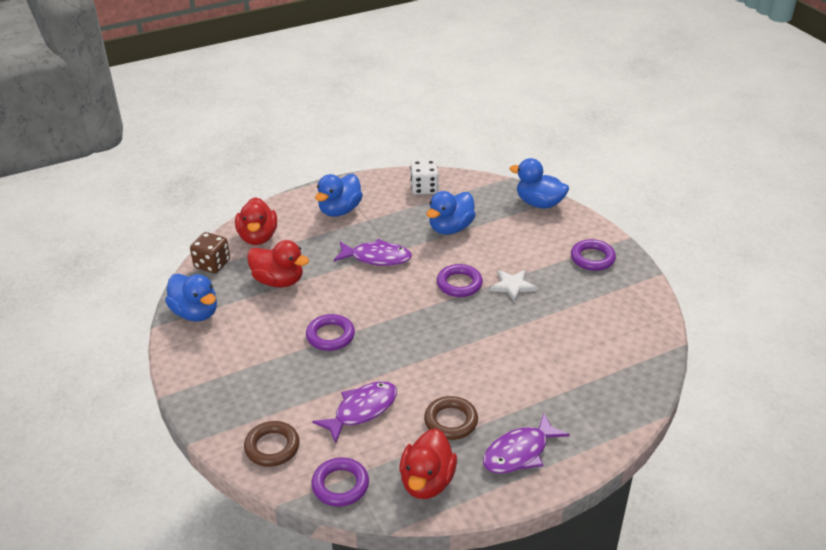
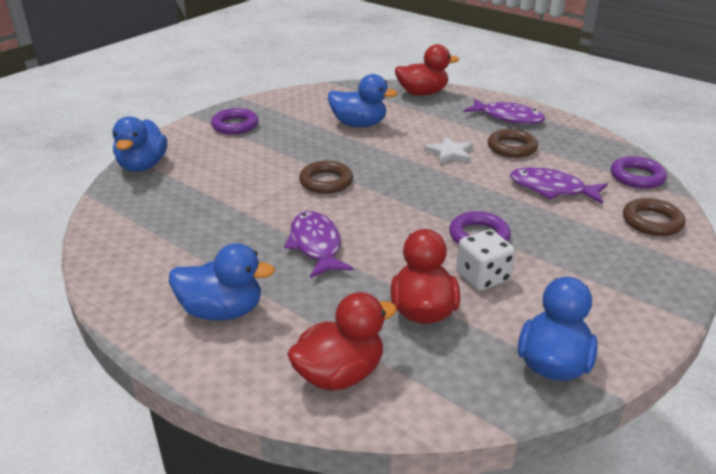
camera: 115 degrees left, 5 degrees down
brown dice [190,232,230,273] -> none
red duck [399,428,457,499] -> red duck moved to [395,44,459,96]
white dice [410,160,439,195] -> white dice moved to [456,229,515,291]
blue duck [427,191,476,235] -> blue duck moved to [328,74,398,127]
purple ring [437,264,483,297] -> brown ring [299,161,353,194]
white star [490,270,537,302] -> white star moved to [424,136,473,165]

